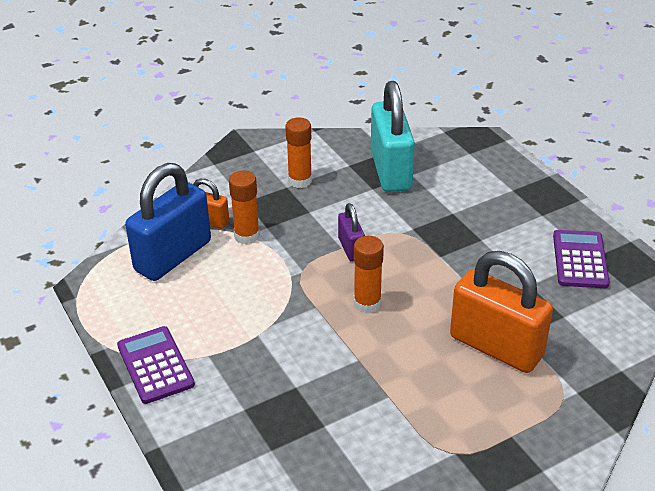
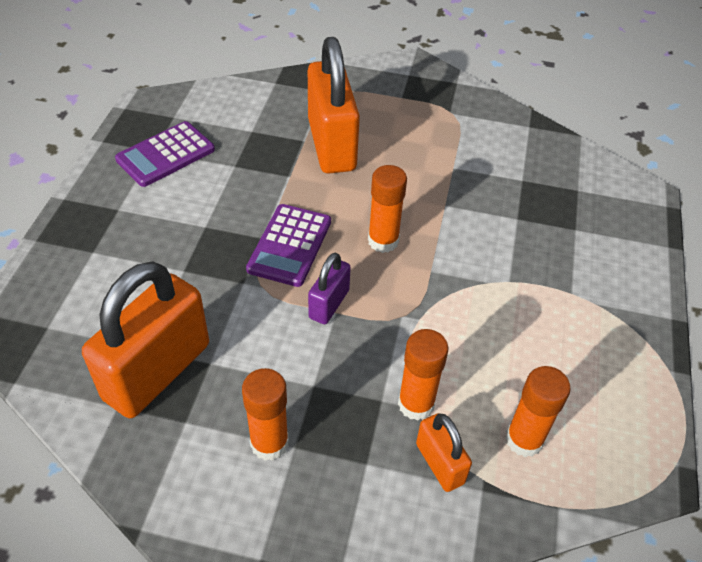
camera: 140 degrees left, 10 degrees up
purple calculator [117,326,195,404] -> purple calculator moved to [246,204,331,287]
blue padlock [125,163,211,281] -> orange glue stick [506,366,571,457]
turquoise padlock [371,81,415,192] -> orange padlock [82,261,209,418]

